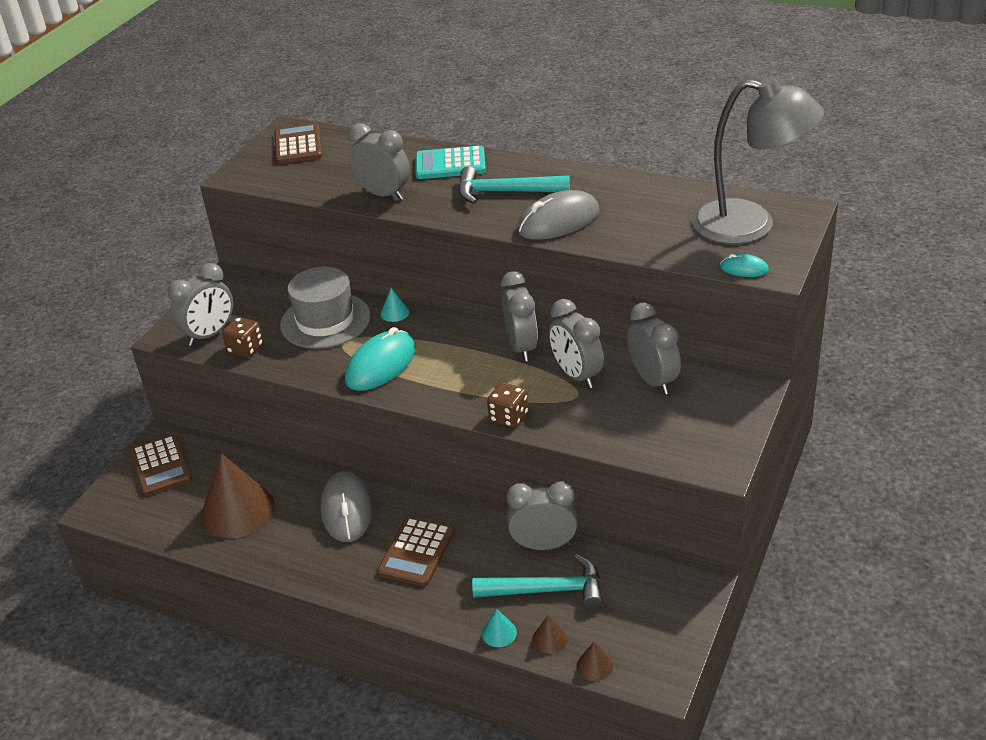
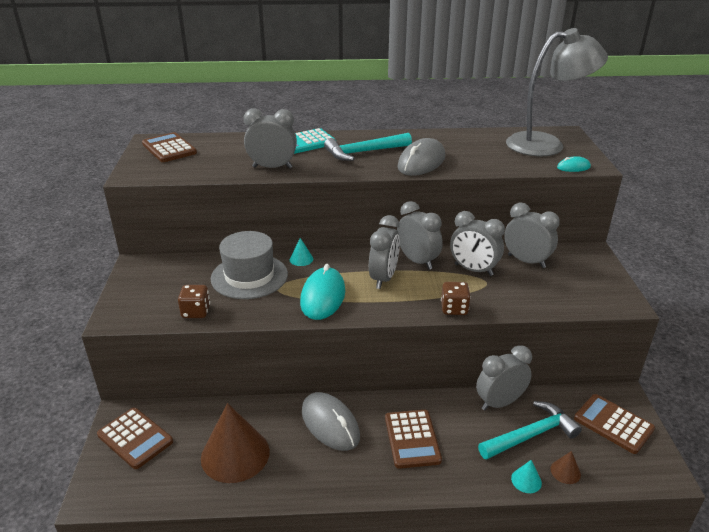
camera: 30 degrees left, 5 degrees down
grey clock [168,263,233,346] -> grey clock moved to [369,215,400,289]
brown cone [577,642,613,681] -> none
none -> brown calculator [574,394,655,454]

